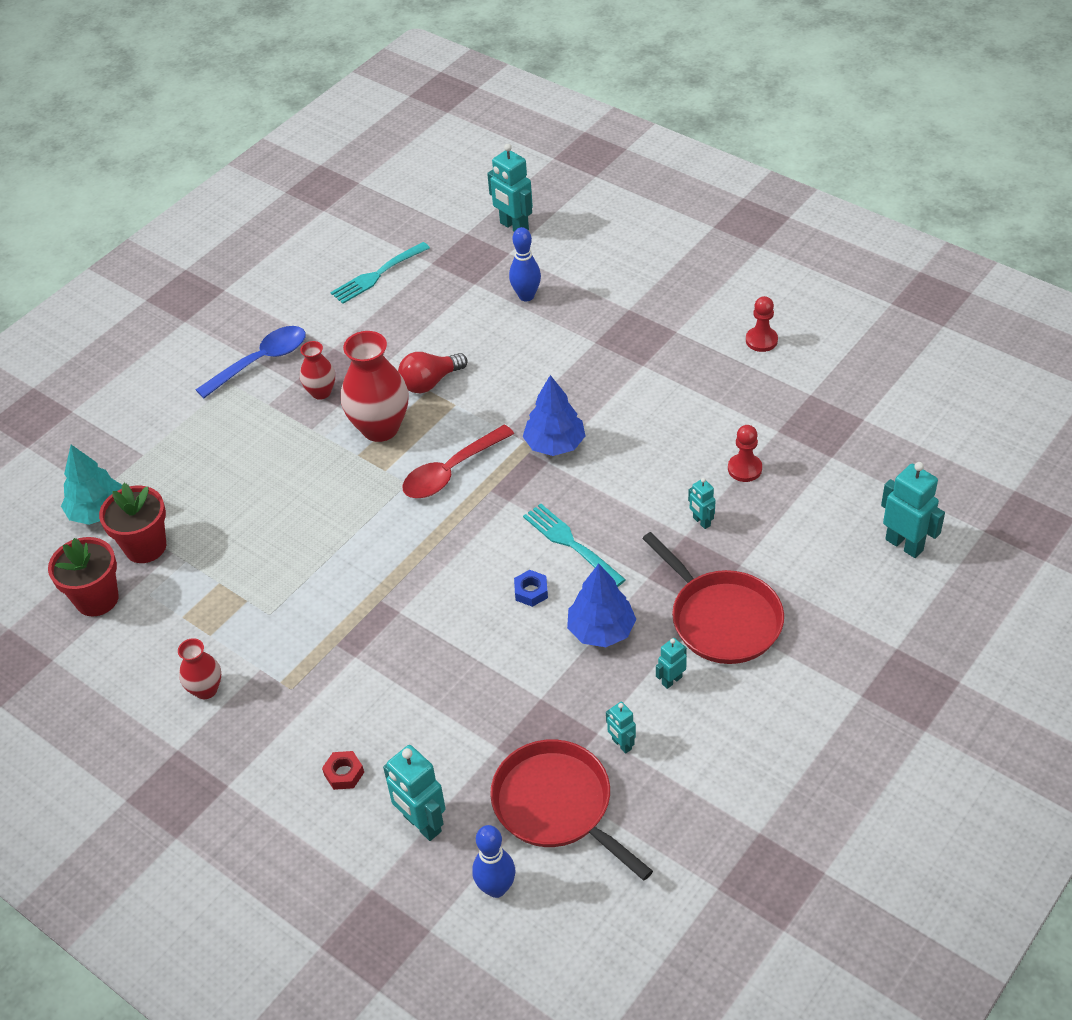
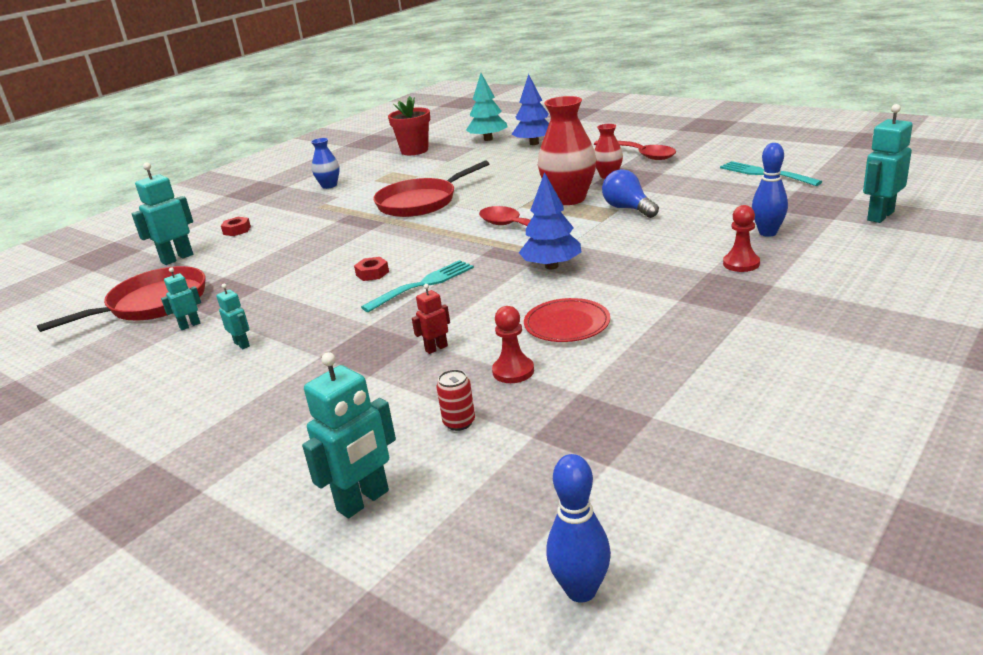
camera: 90 degrees right, 20 degrees down
red flower pot [99,483,166,563] -> none
red vase [178,638,221,699] -> blue vase [311,138,340,189]
blue spoon [195,326,306,398] -> red spoon [594,141,676,160]
red light bulb [398,352,467,393] -> blue light bulb [602,169,659,218]
blue bowling pin [472,825,516,898] -> blue bowling pin moved to [546,454,611,603]
blue nut [514,570,548,607] -> red nut [354,257,389,281]
blue tree [567,564,636,647] -> blue tree moved to [511,74,549,145]
red pan [642,532,784,664] -> red pan moved to [373,160,489,217]
turquoise robot [688,478,716,529] -> red robot [412,284,450,354]
red pawn [746,296,778,352] -> red pawn moved to [723,205,760,272]
none -> red can [437,369,475,431]
none -> red plate [524,298,610,342]

